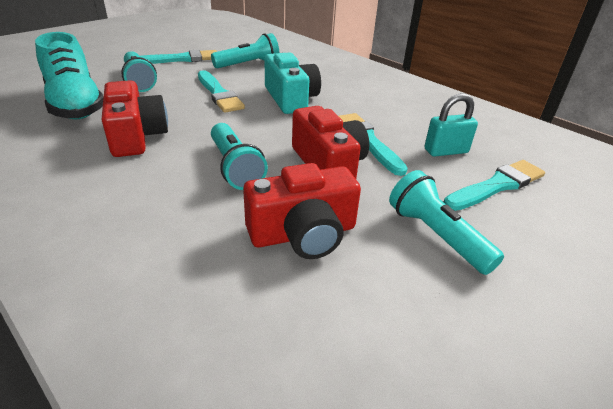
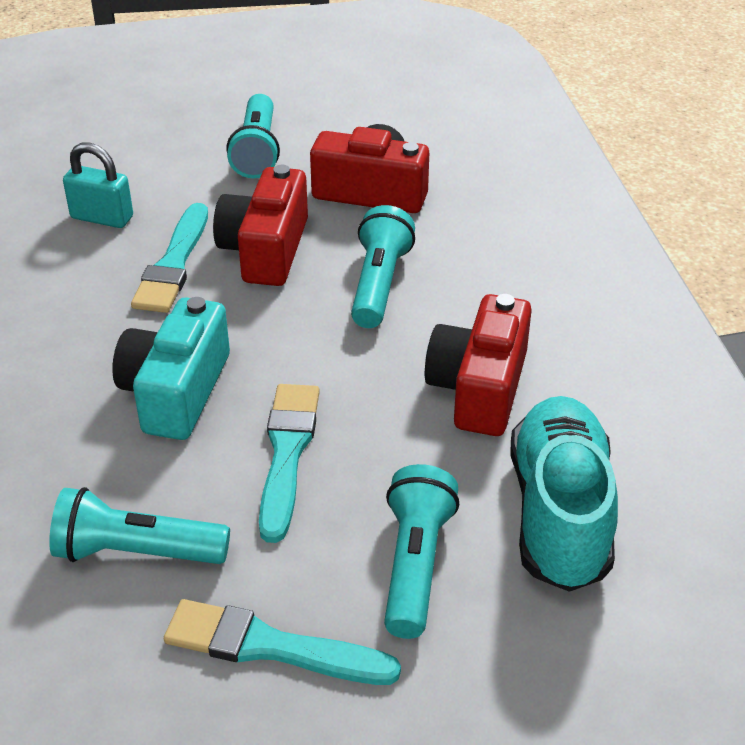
camera: 145 degrees left, 5 degrees up
turquoise brush [444,160,545,211] -> none

